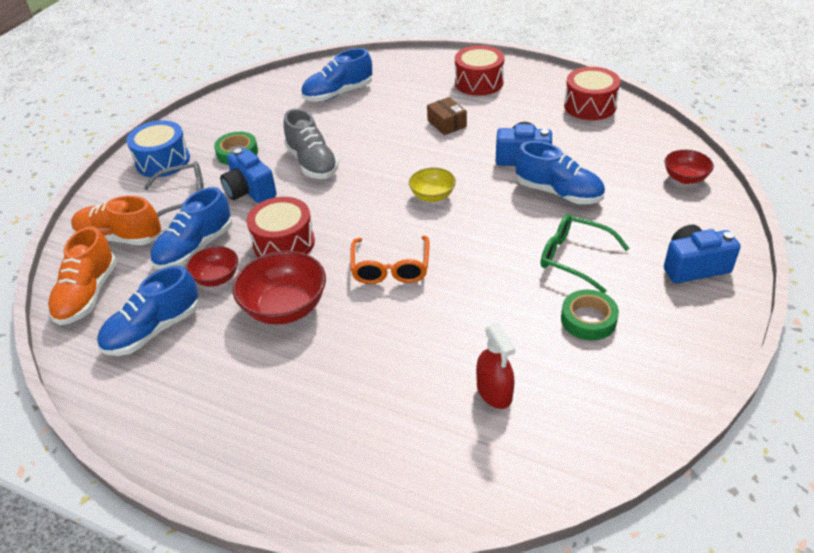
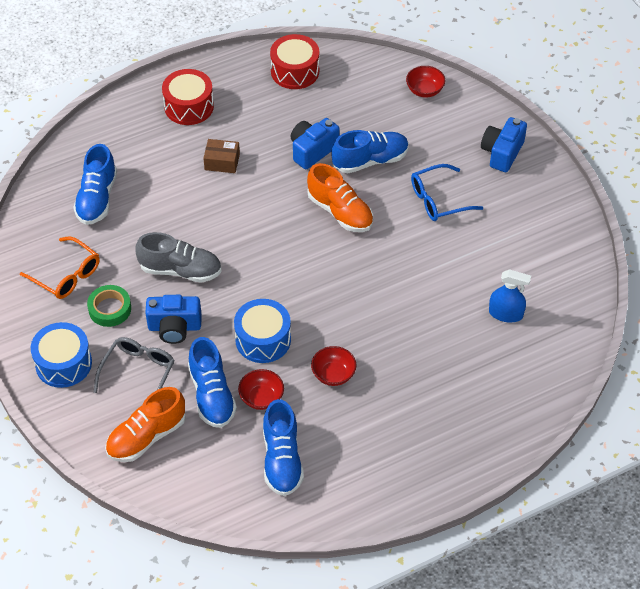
camera: 55 degrees left, 10 degrees up
orange shoe [48,226,117,325] -> orange shoe moved to [307,163,373,232]
red bowl [232,251,326,325] -> red bowl [311,346,356,386], size x0.59
red drum [247,197,315,257] -> blue drum [234,299,291,363]
orange glasses [350,236,429,284] -> orange glasses moved to [20,236,100,299]
yellow bowl [409,167,456,202] -> none
red spray bottle [476,324,515,409] -> blue spray bottle [489,269,531,322]
green glasses [541,214,630,294] -> blue glasses [411,164,483,221]
green tape [561,290,619,340] -> none

